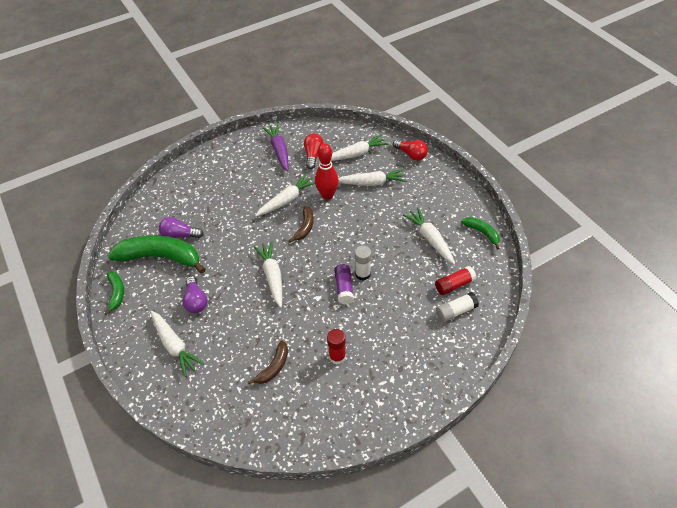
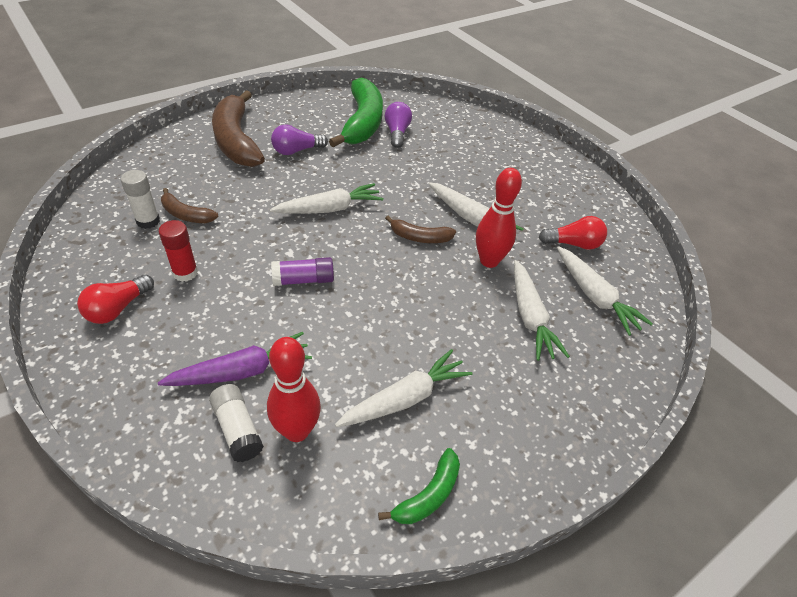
camera: 80 degrees right, 5 degrees down
green banana [104,272,124,315] -> none
white carrot [151,311,204,377] -> brown banana [212,90,265,167]
purple carrot [263,124,289,171] -> purple carrot moved to [158,332,312,386]
white glue stick [355,245,371,281] -> white glue stick moved to [121,170,160,229]
red light bulb [393,139,428,161] -> red light bulb moved to [77,274,154,324]
red glue stick [435,266,476,295] -> red bowling pin [267,337,321,442]

